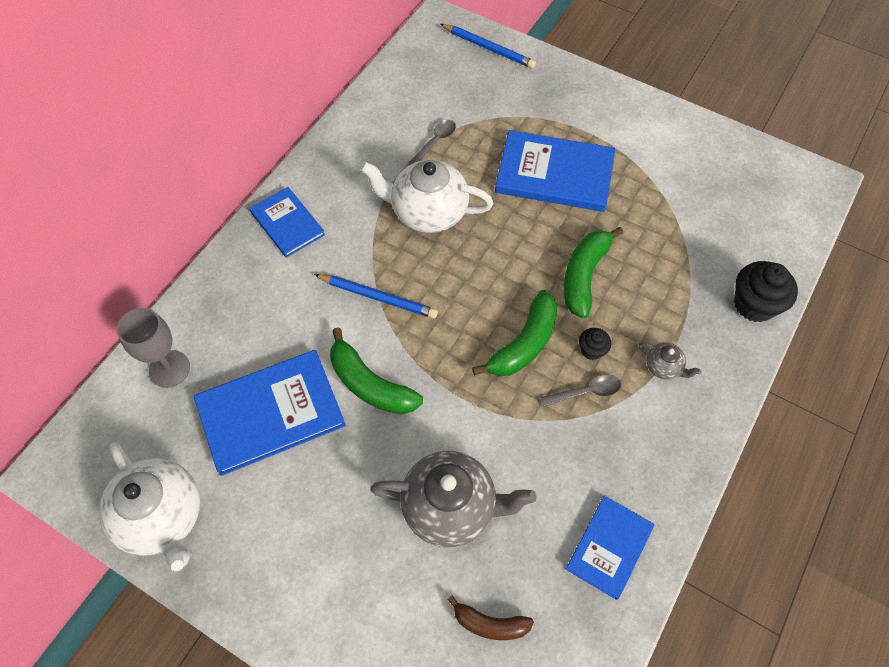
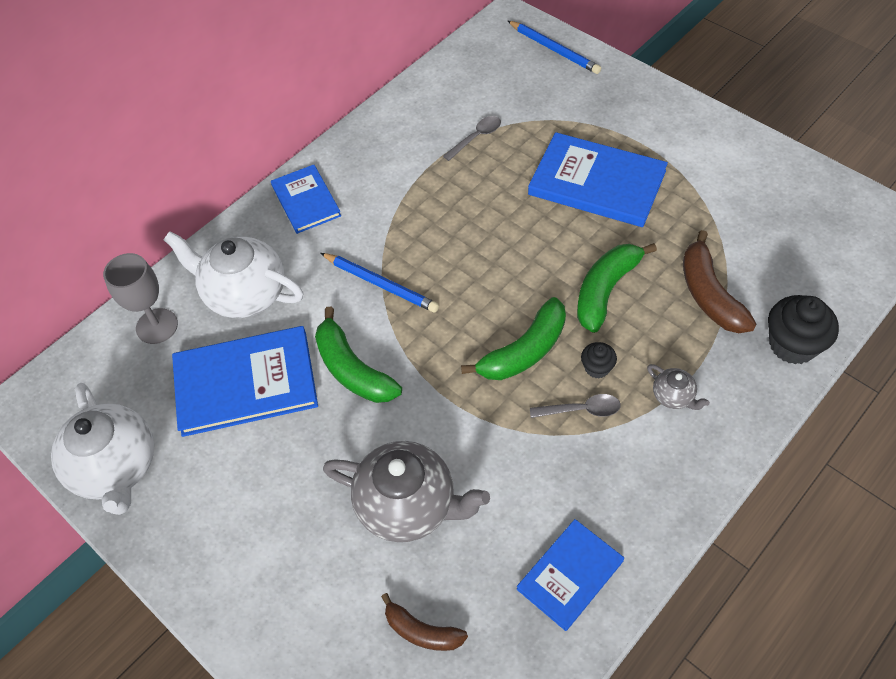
camera: 15 degrees right, 5 degrees down
white teapot [360,160,493,233] -> white teapot moved to [163,231,303,318]
none -> brown banana [683,230,757,333]

